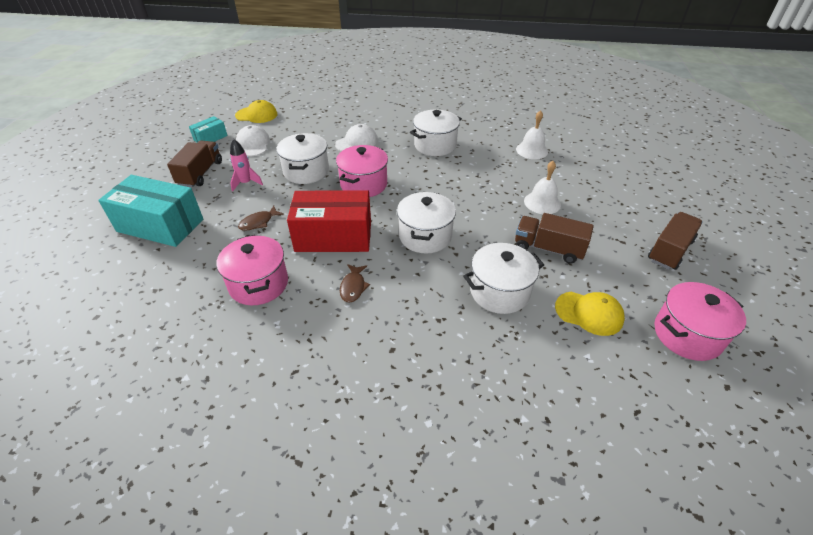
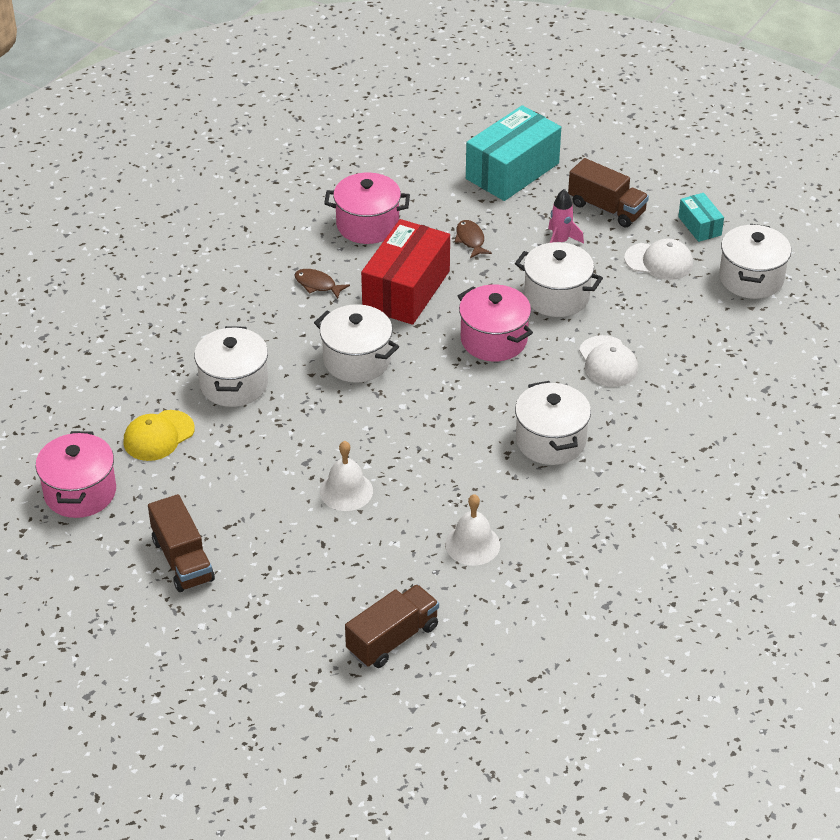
camera: 115 degrees right, 0 degrees up
yellow cap [235,100,277,123] -> white pot [719,224,791,299]
brown truck [515,213,594,264] -> brown truck moved to [345,584,439,668]

